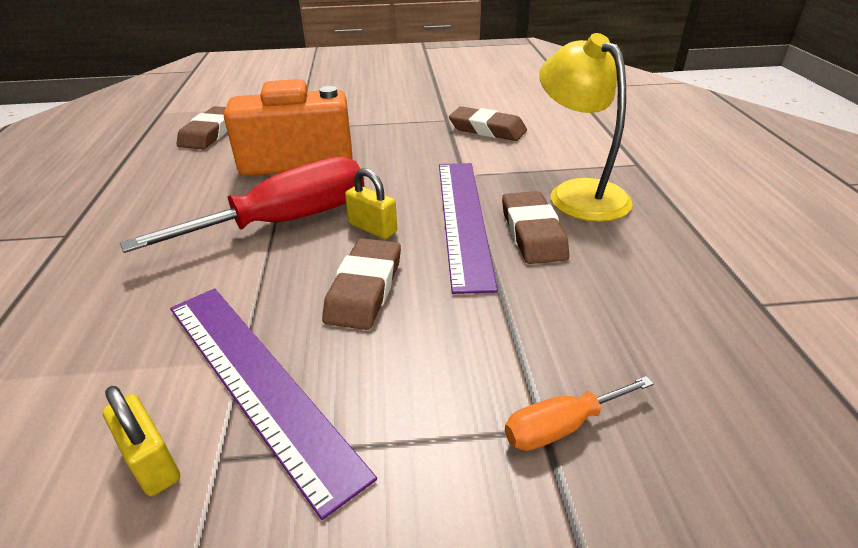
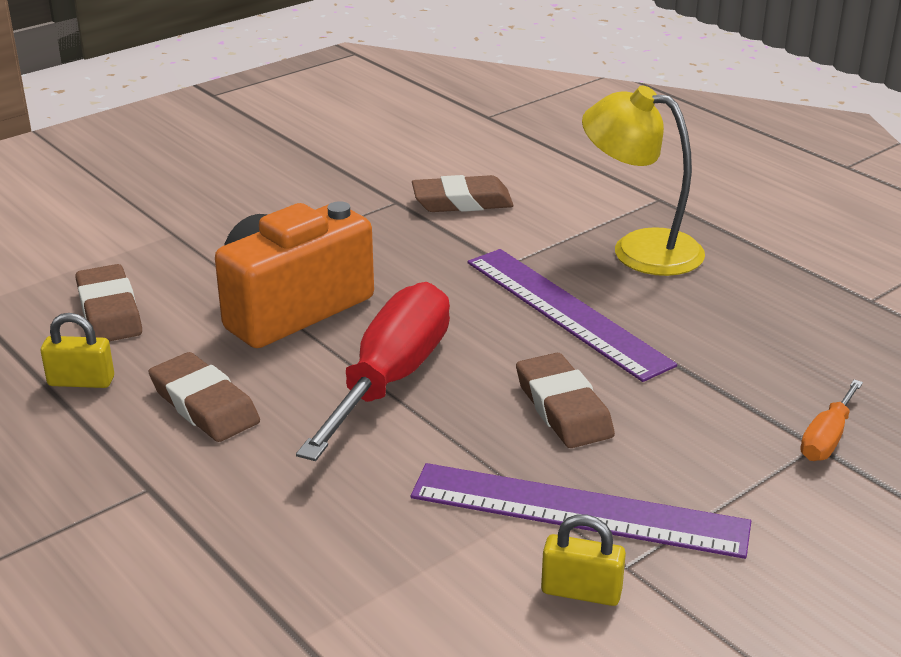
camera: 35 degrees left, 5 degrees down
yellow padlock [345,168,397,239] -> yellow padlock moved to [41,313,114,388]
brown eraser [502,191,569,264] -> brown eraser moved to [149,352,260,442]

